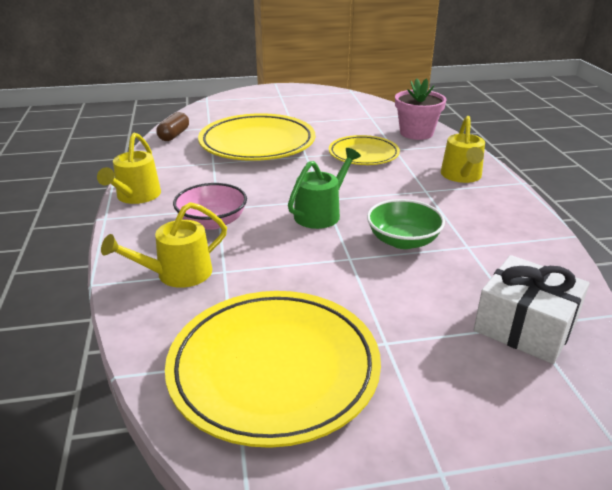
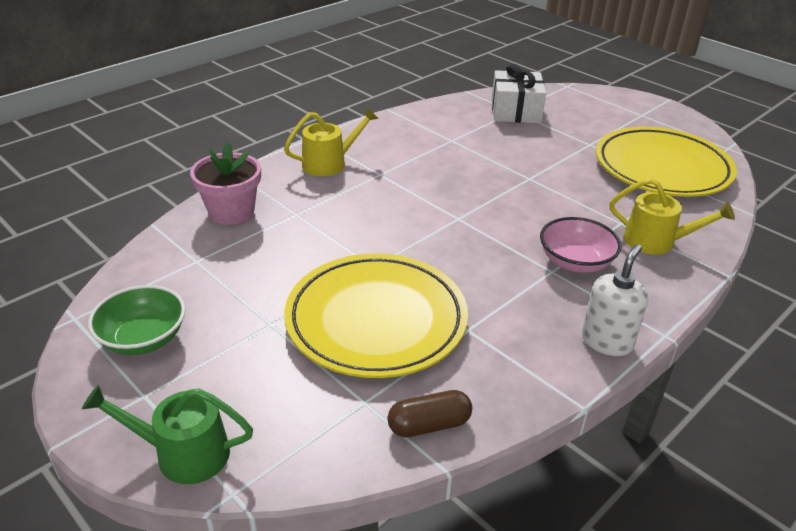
camera: 125 degrees left, 5 degrees up
yellow watering can [97,133,161,204] -> white soap dispenser [582,244,648,356]
green watering can [288,148,361,229] -> green watering can moved to [82,385,253,484]
yellow plate [329,135,400,165] -> none
green bowl [367,199,445,249] -> green bowl moved to [88,285,186,355]

